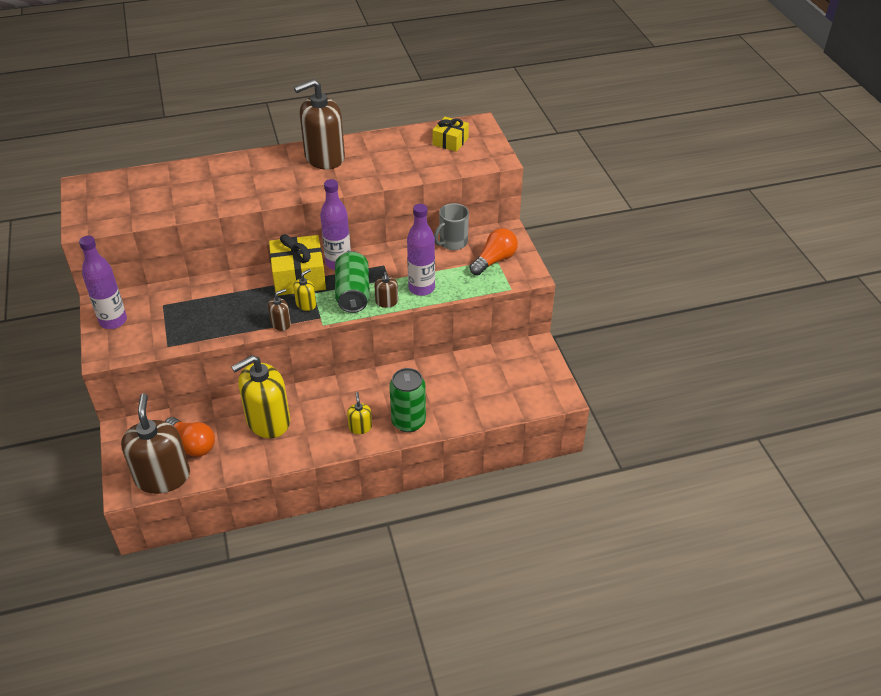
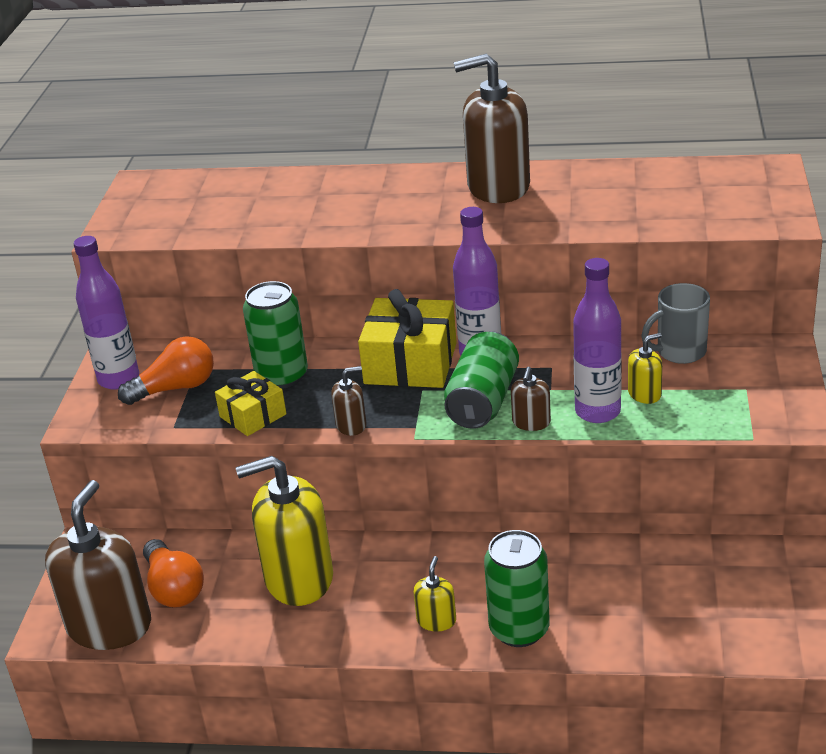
camera: 25 degrees right, 10 degrees down
yellow soap dispenser [293,269,316,311] -> yellow soap dispenser moved to [628,333,662,404]
yellow gift [432,117,469,152] -> yellow gift moved to [215,371,286,436]
orange light bulb [470,228,518,275] -> orange light bulb moved to [118,336,214,405]
none -> green can [243,281,308,389]

